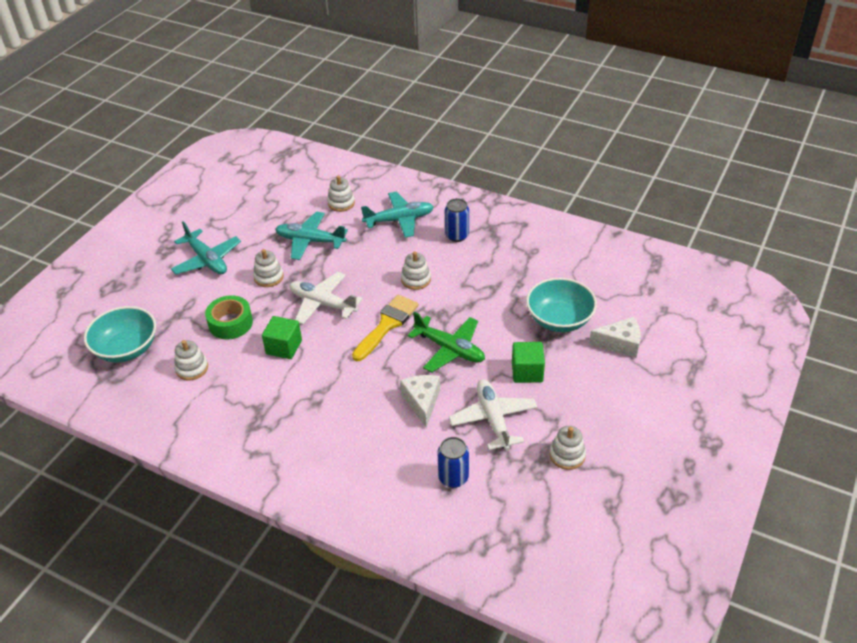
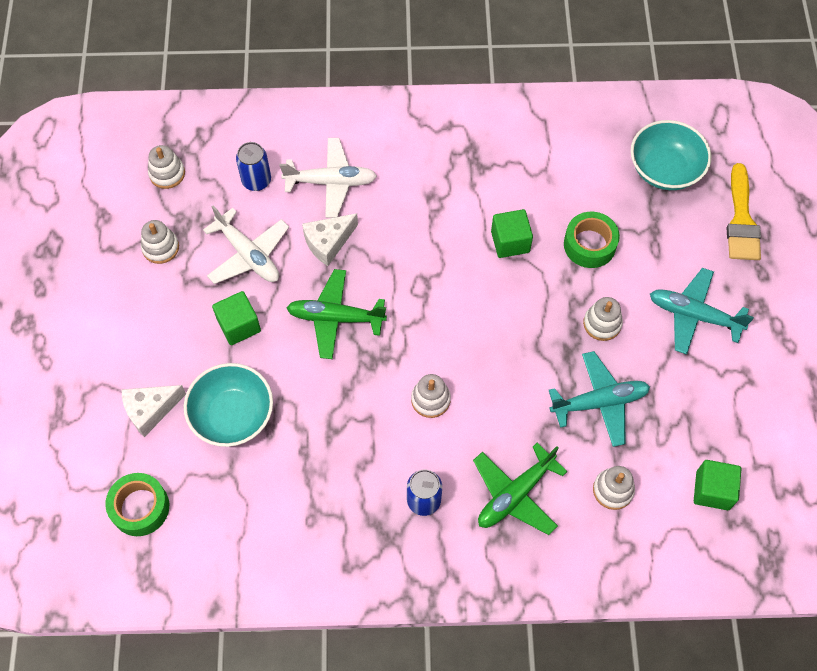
camera: 150 degrees right, 20 degrees up
white stacking toy [174,340,208,381] -> white stacking toy moved to [148,145,185,189]
white plane [289,272,363,324] -> white plane moved to [280,138,377,218]
yellow brush [352,295,419,361] -> yellow brush moved to [726,163,761,260]
turquoise plane [361,192,434,238] -> green plane [473,443,568,535]
white cheese [400,375,440,428] -> white cheese turned 90 degrees clockwise [302,213,358,266]
none -> green tape [105,473,169,536]
none -> green cube [694,460,741,510]

